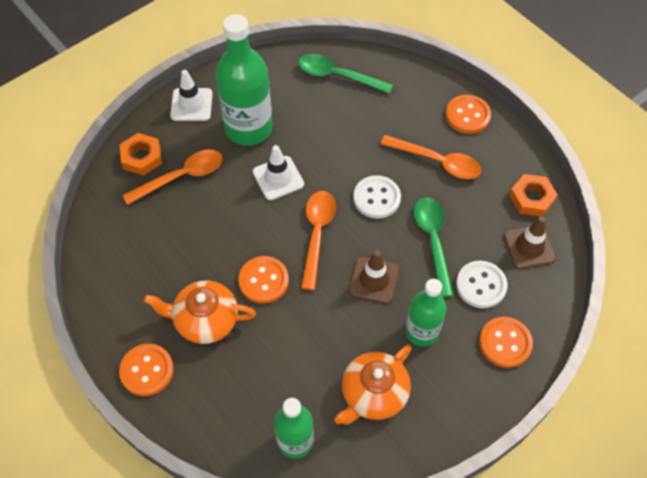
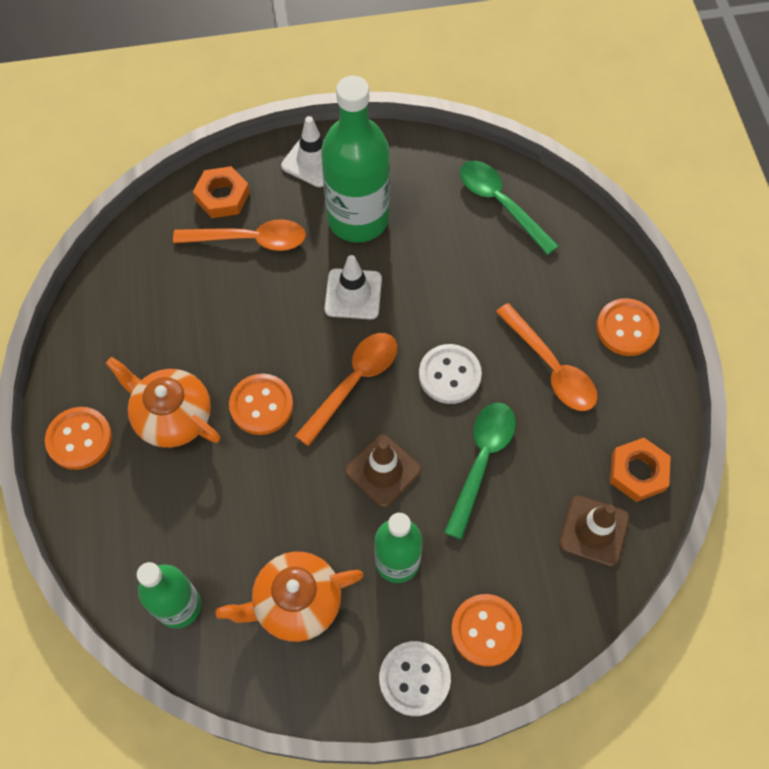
camera: 30 degrees right, 5 degrees up
white button [456,261,507,308] -> white button moved to [379,641,451,716]

